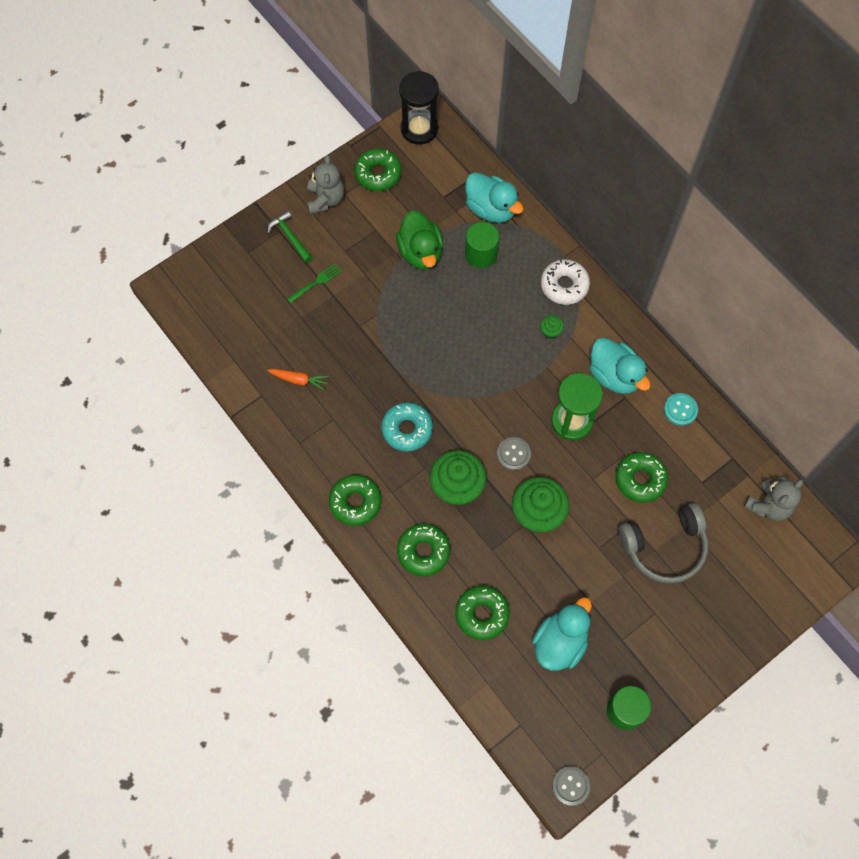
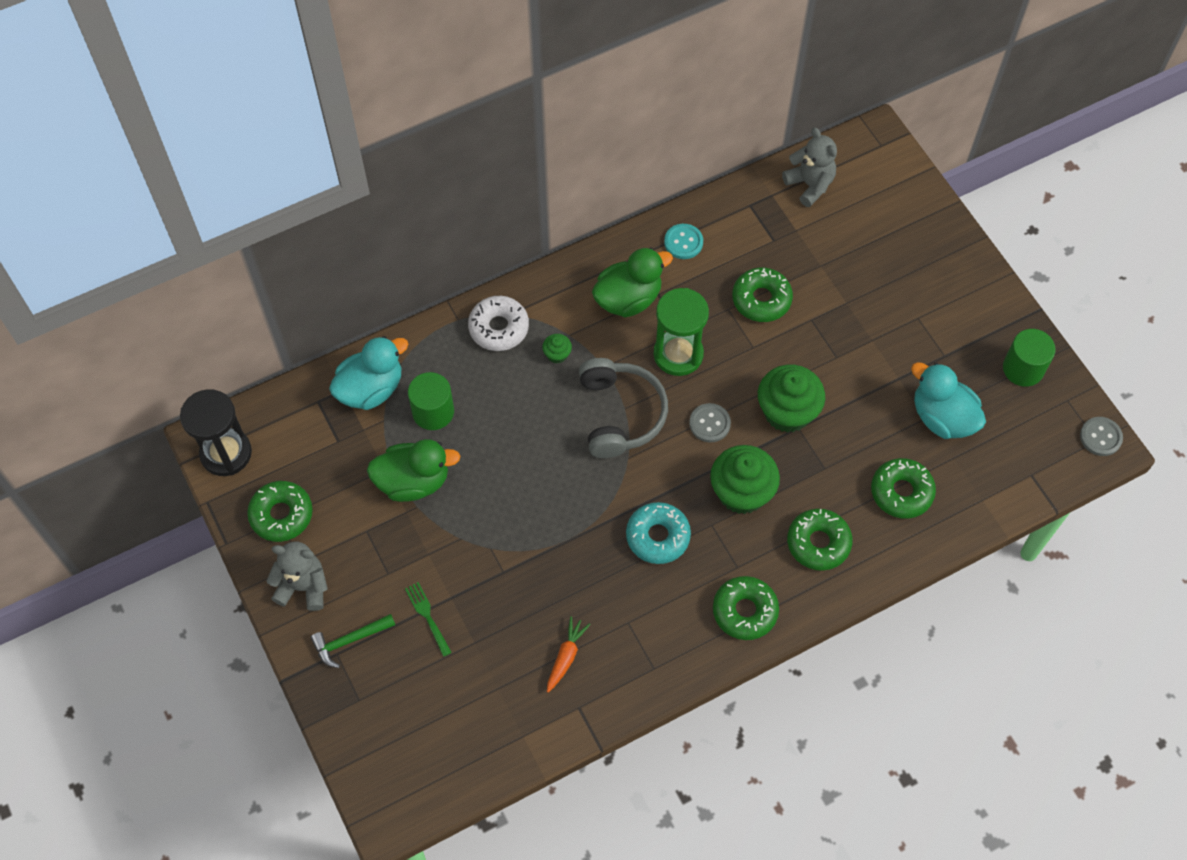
camera: 80 degrees left, 5 degrees down
turquoise duck [590,338,651,394] -> green duck [592,248,673,318]
grey headphones [618,503,708,583] -> grey headphones moved to [579,358,668,458]

